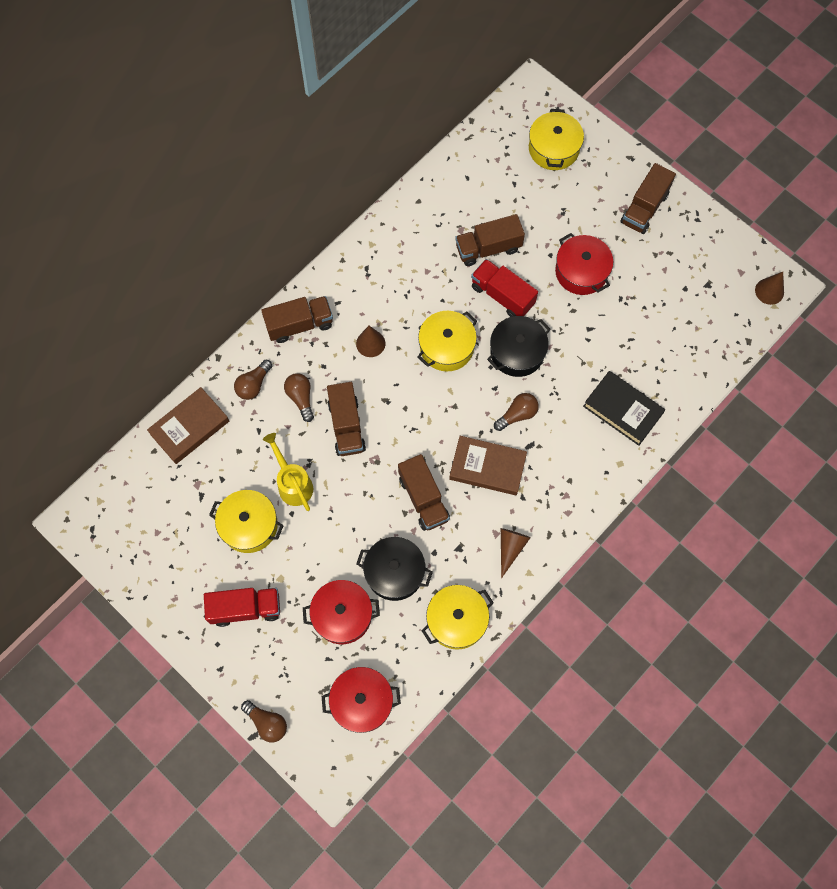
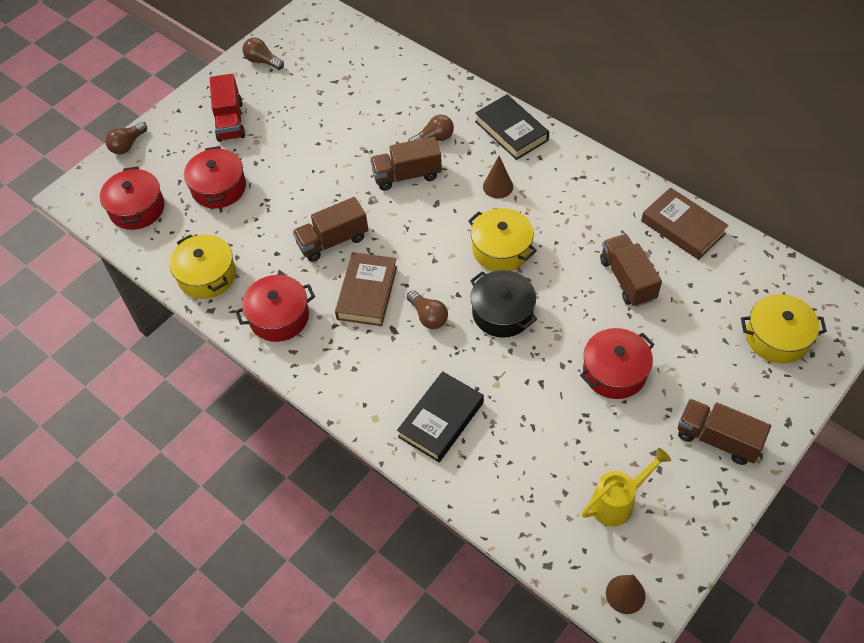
camera: 90 degrees right, 15 degrees down
brown book [147,387,229,464] -> brown book moved to [641,187,729,260]
yellow pot [209,490,284,553] -> none
brown light bulb [234,360,272,400] -> brown light bulb moved to [242,38,284,70]
brown truck [261,296,333,343] -> black book [475,94,549,160]
yellow watering can [263,433,313,511] -> yellow watering can moved to [582,448,671,526]
black pot [356,537,433,601] -> none
red truck [471,259,538,317] -> none
brown cone [501,528,530,578] -> red pot [235,275,315,342]

